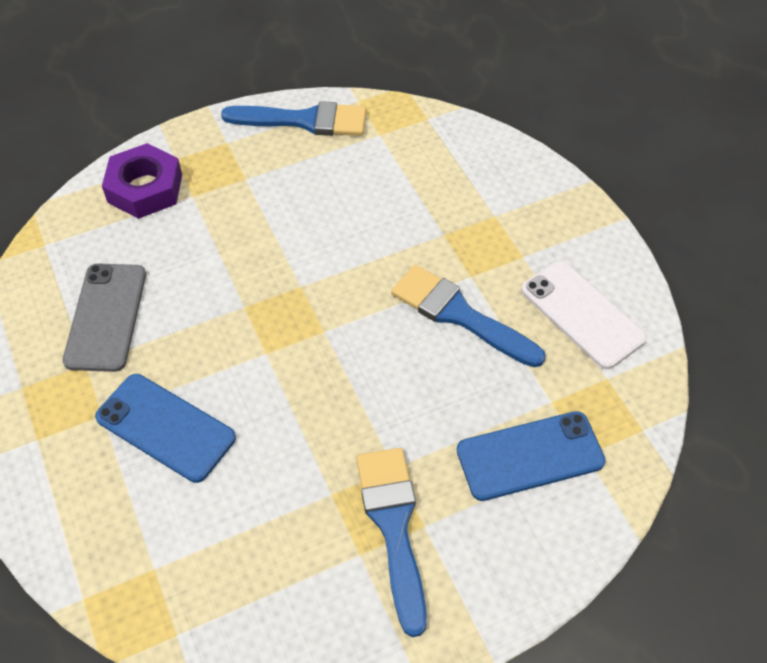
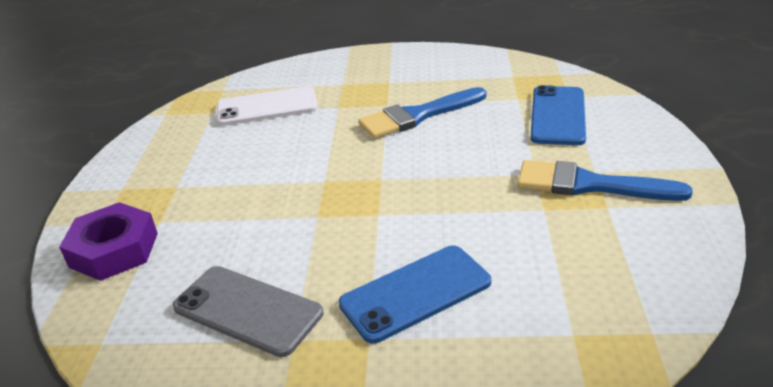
camera: 60 degrees left, 20 degrees down
blue brush [221,101,366,136] -> none
white phone [521,261,647,369] -> white phone moved to [217,86,318,126]

